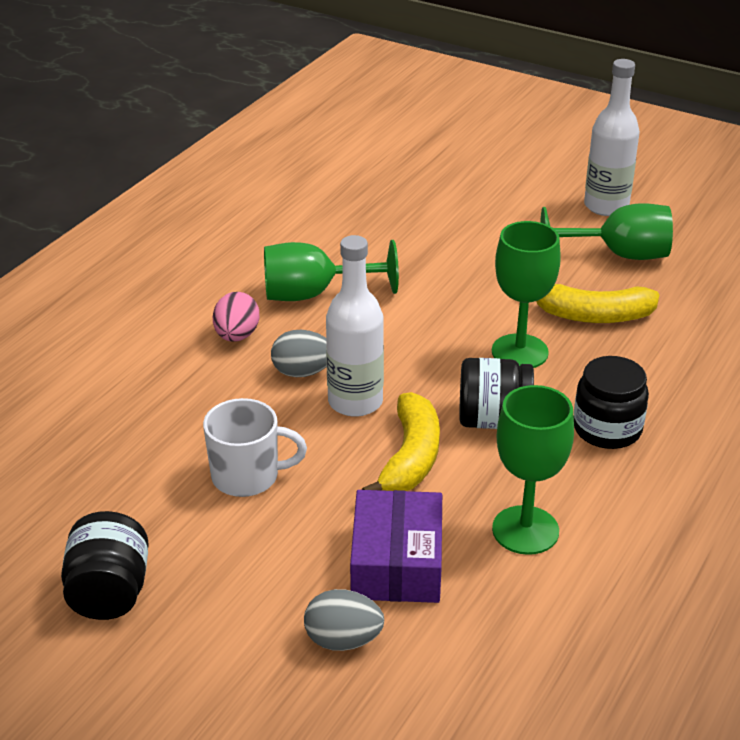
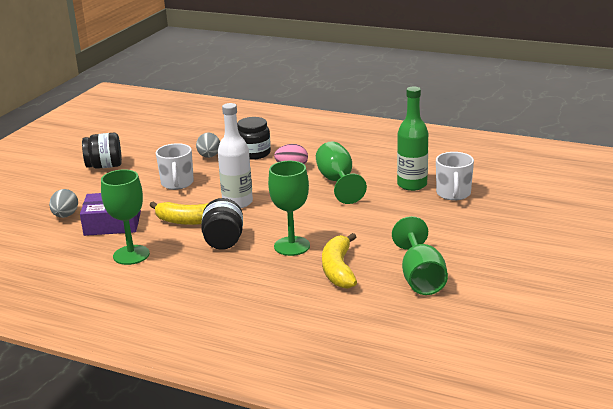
camera: 85 degrees right, 10 degrees down
grey egg [271,330,327,377] -> grey egg moved to [196,132,220,158]
black jar [574,356,649,449] -> black jar moved to [237,117,271,160]
white bottle [584,59,640,216] -> none
none -> green bottle [397,86,428,191]
none -> white mug [436,152,474,201]

